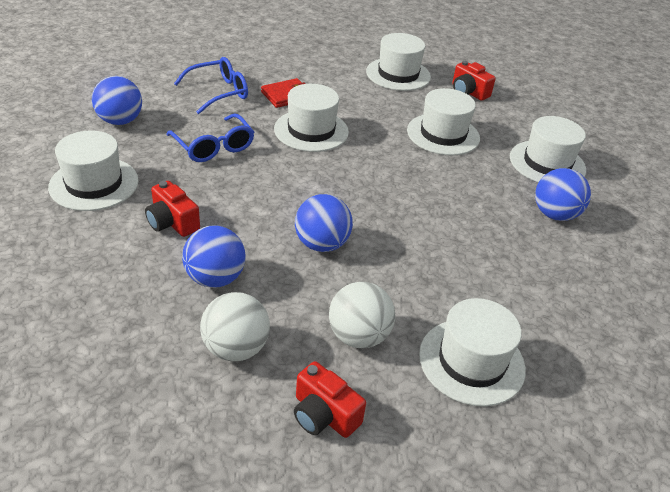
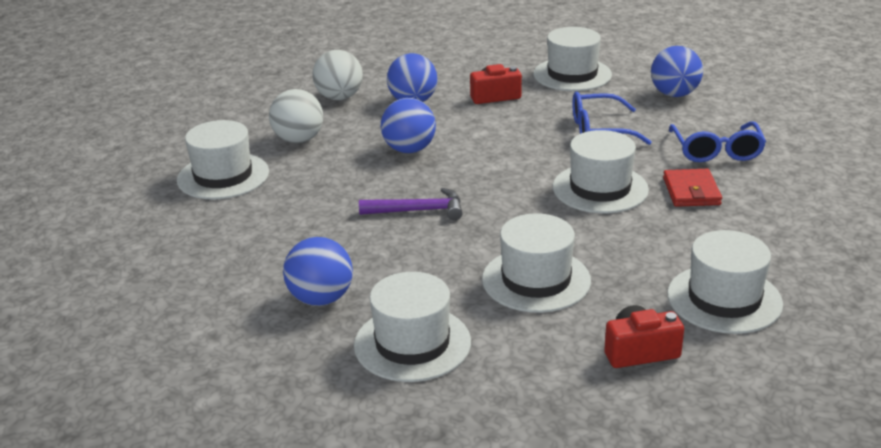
camera: 125 degrees right, 10 degrees down
red camera [294,361,366,438] -> none
none -> purple hammer [359,188,463,220]

